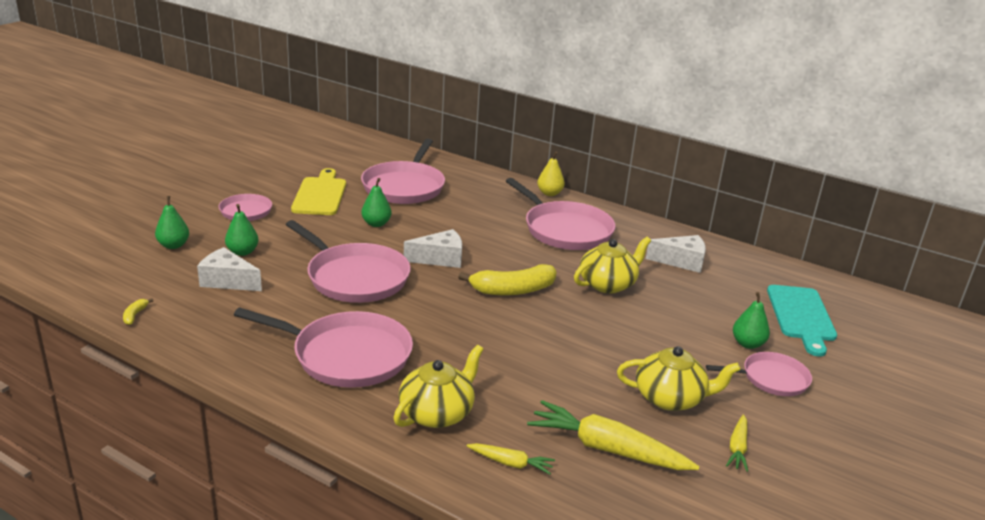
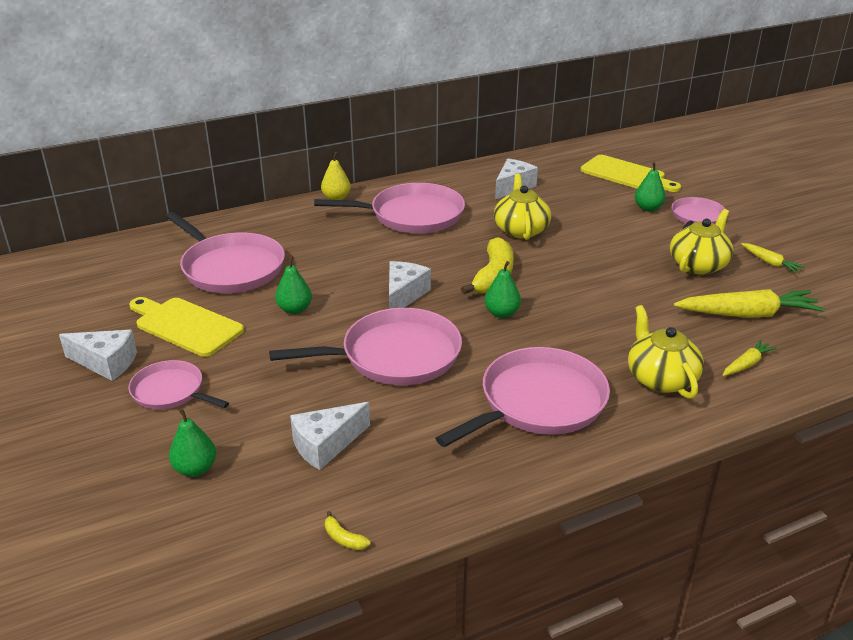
camera: 55 degrees left, 5 degrees up
green pear [225,204,259,256] -> green pear moved to [484,261,521,318]
yellow carrot [527,400,700,470] -> yellow carrot turned 150 degrees counterclockwise [674,289,825,318]
turquoise cutting board [767,285,837,357] -> yellow cutting board [581,155,681,192]
none -> white cheese [59,330,137,381]

